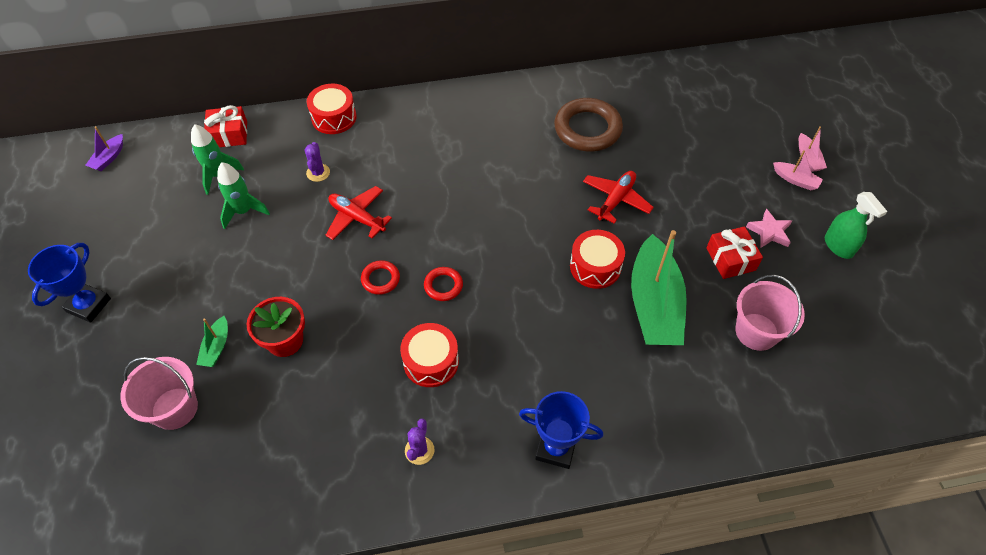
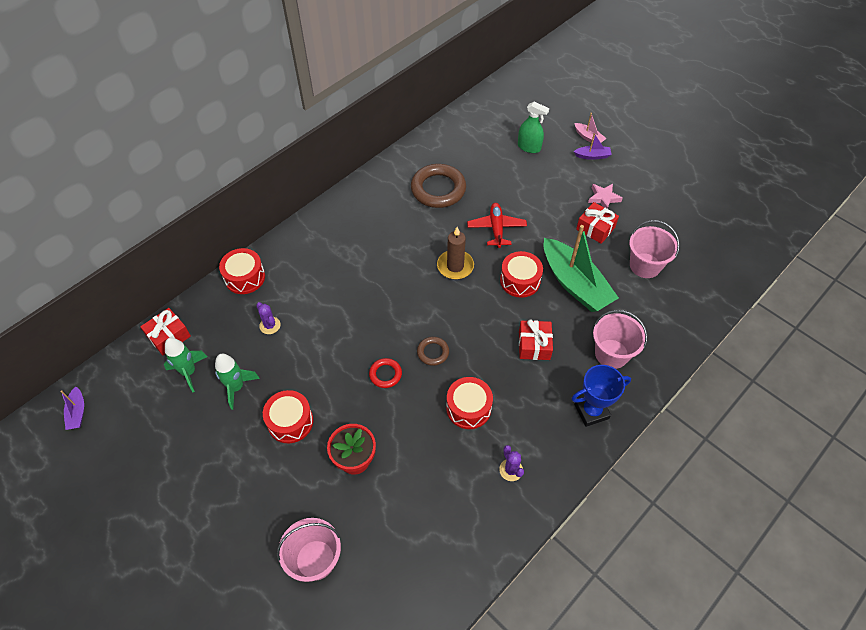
camera: 35 degrees left, 0 degrees up
blue trophy [28,243,111,323] -> none
green boat [196,316,228,367] -> none
red plane [326,186,392,240] -> none
red ring [424,267,463,301] -> brown ring [417,337,449,366]
pink boat [773,150,823,190] -> purple boat [574,133,612,160]
green spray bottle [825,192,888,259] -> green spray bottle moved to [518,102,549,153]
none -> red drum [263,390,313,443]
none -> brown candle [437,227,474,279]
none -> red gift [519,320,553,360]
none -> pink bucket [593,310,647,369]

